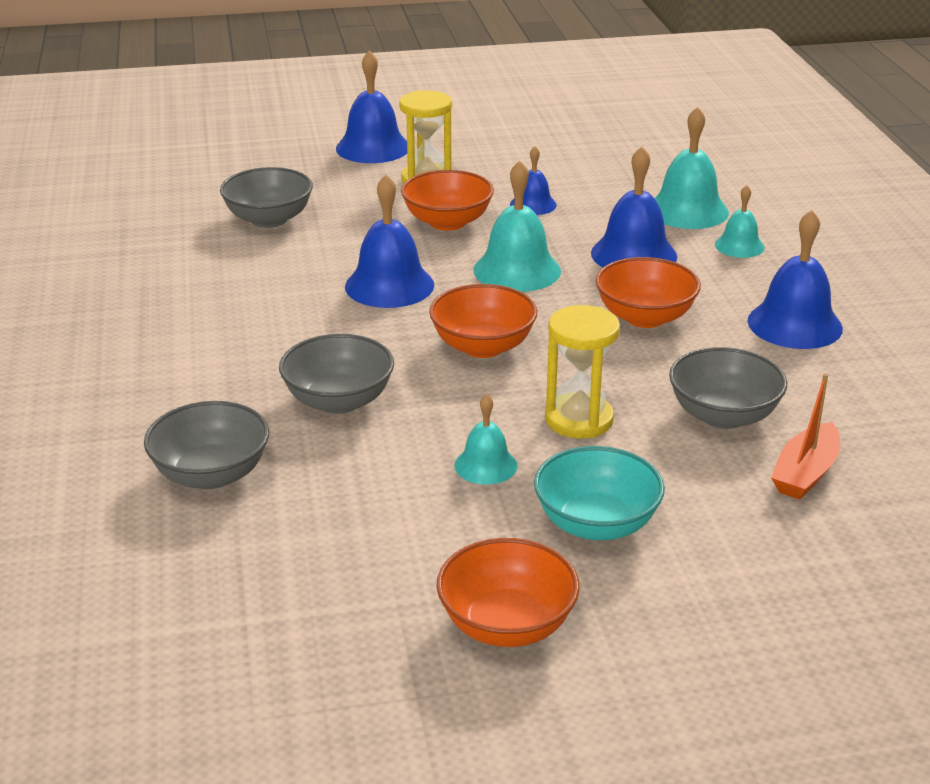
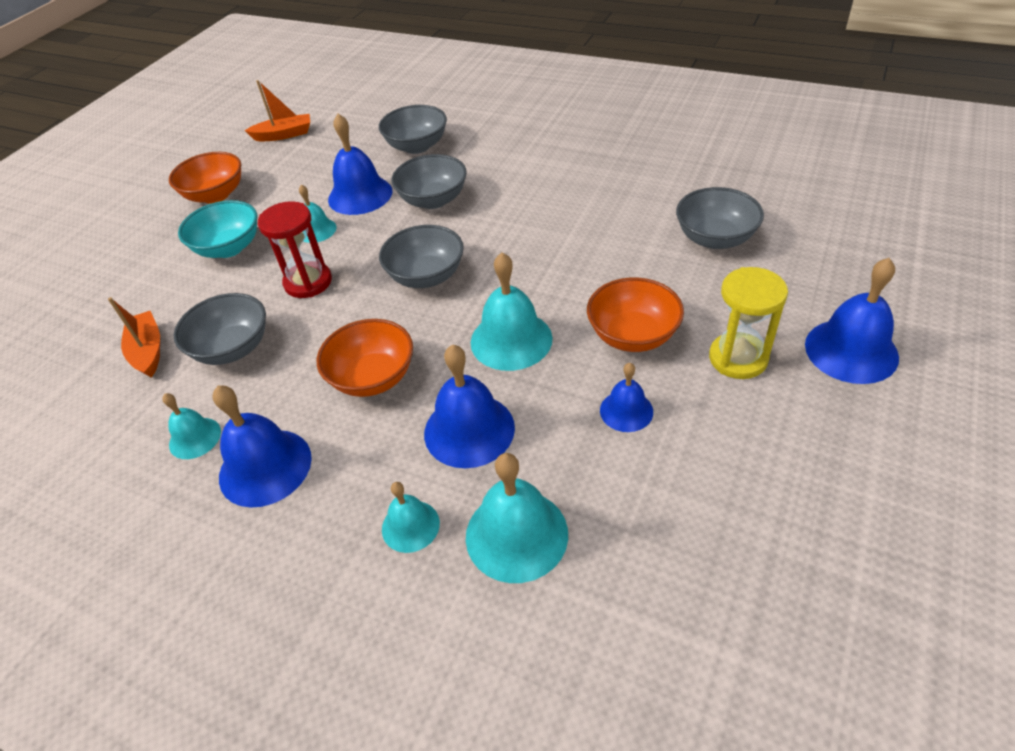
camera: 130 degrees right, 15 degrees up
blue bell [345,175,434,308] -> blue bell moved to [328,114,392,215]
orange bowl [429,284,537,358] -> grey bowl [379,225,464,288]
yellow hourglass [545,305,620,439] -> red hourglass [258,201,332,298]
none -> turquoise bell [162,393,221,459]
none -> orange boat [245,80,310,141]

